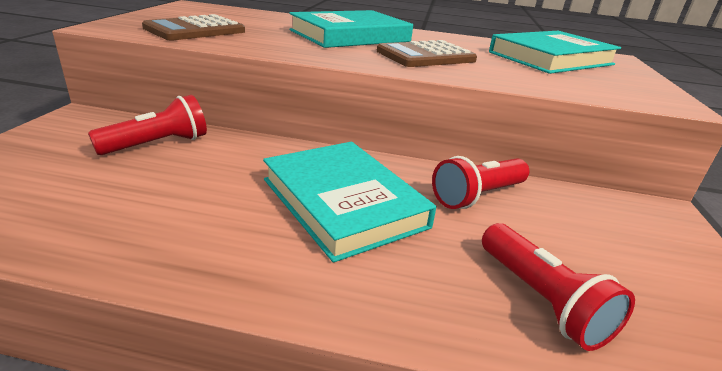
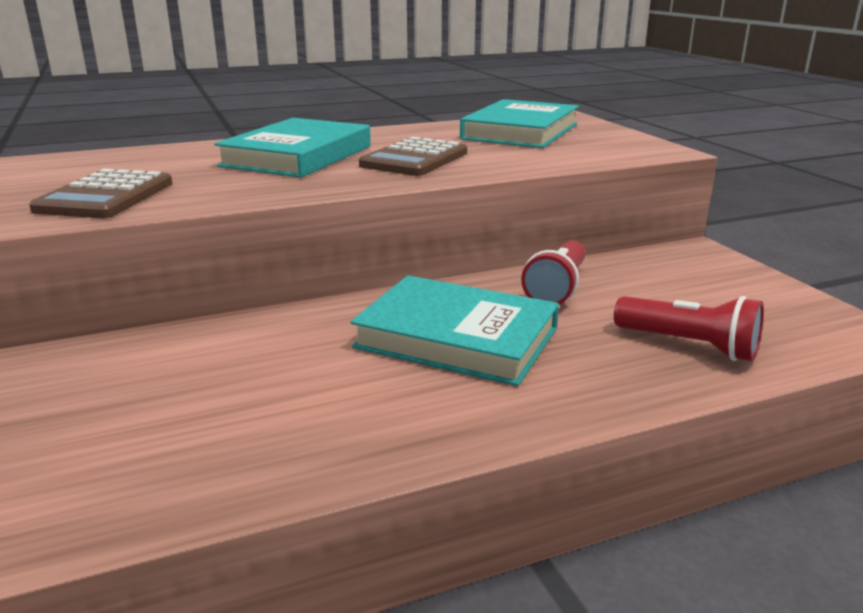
camera: 30 degrees left, 5 degrees down
red flashlight [88,95,207,155] -> none

